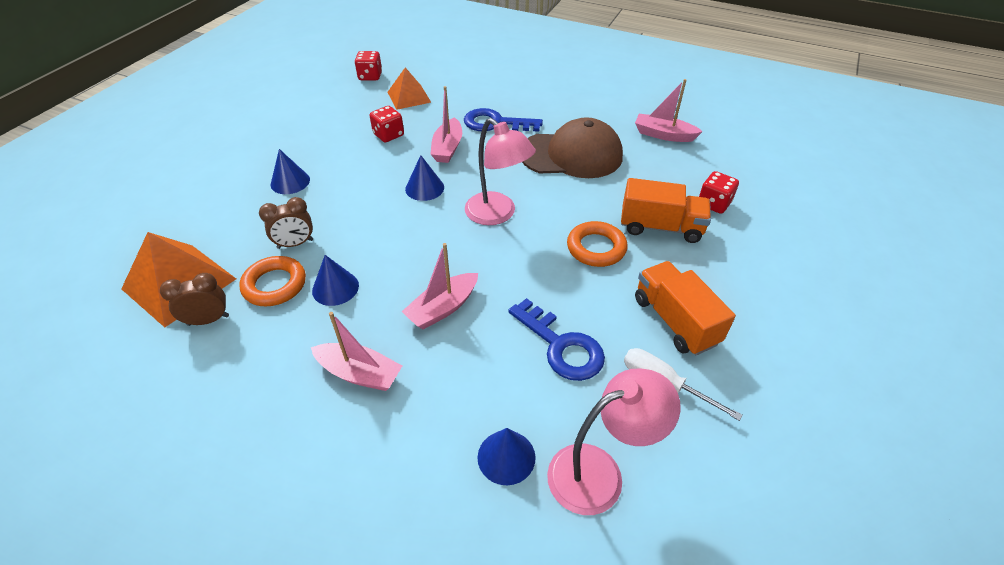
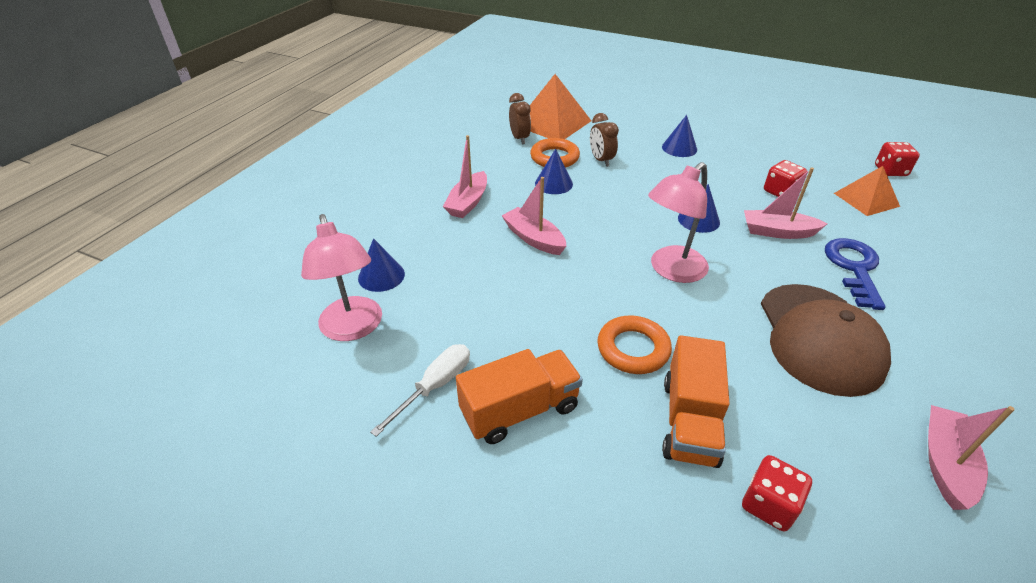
camera: 90 degrees right, 5 degrees down
blue key [508,298,605,381] -> none

